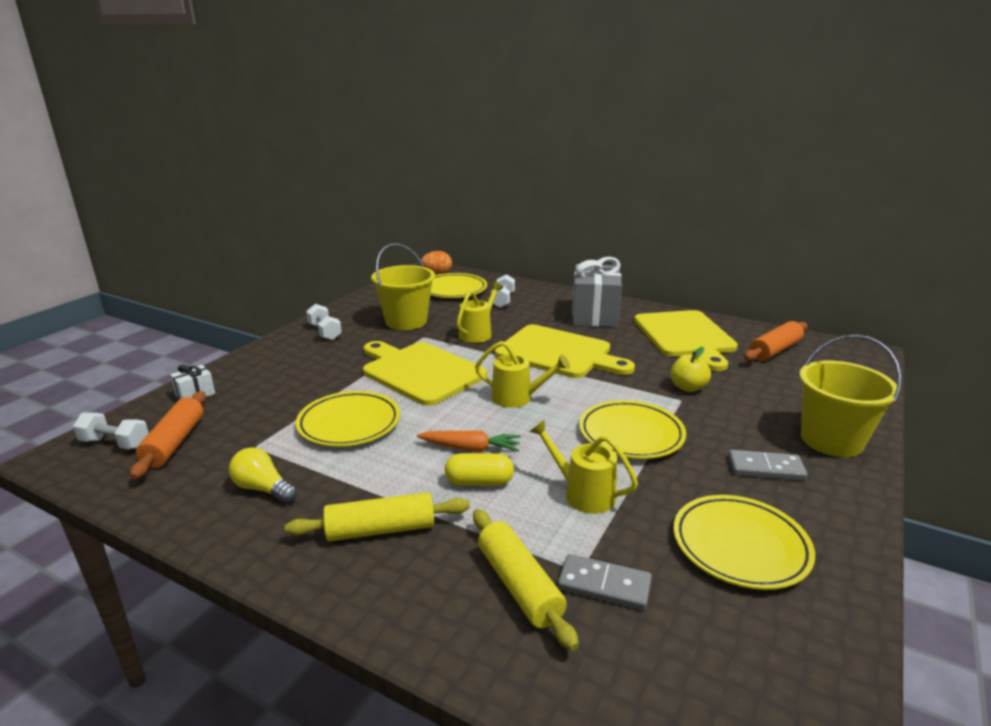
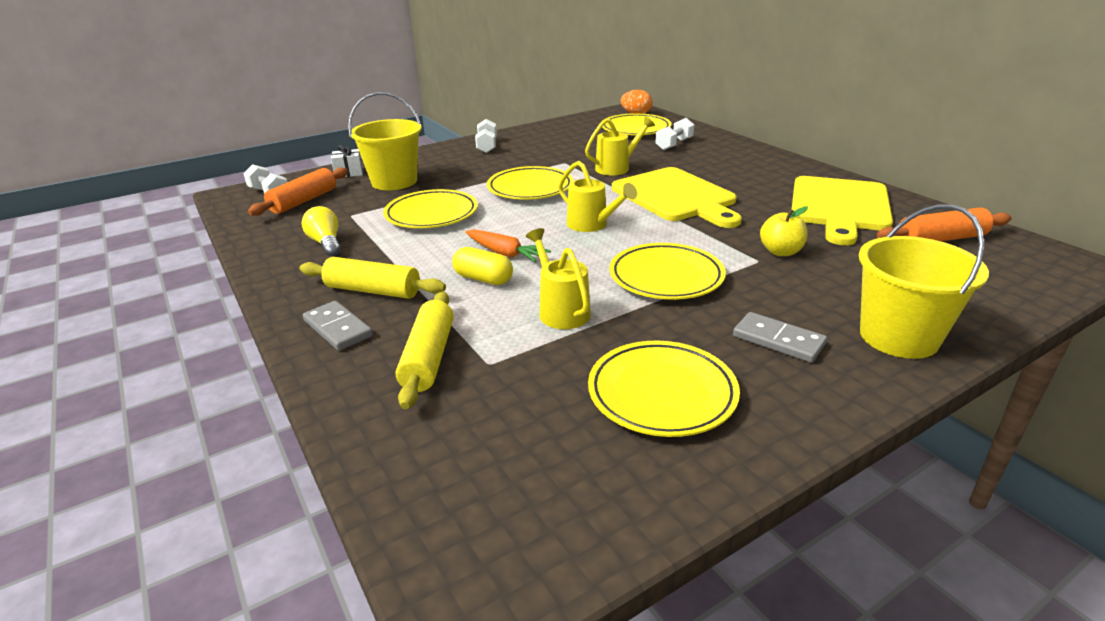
camera: 30 degrees right, 5 degrees up
yellow cutting board [363,341,487,406] -> yellow plate [487,166,573,200]
yellow bucket [371,243,435,330] -> yellow bucket moved to [348,92,422,190]
grey domino [558,554,652,610] -> grey domino moved to [303,301,373,351]
grey gift [572,257,622,327] -> none

